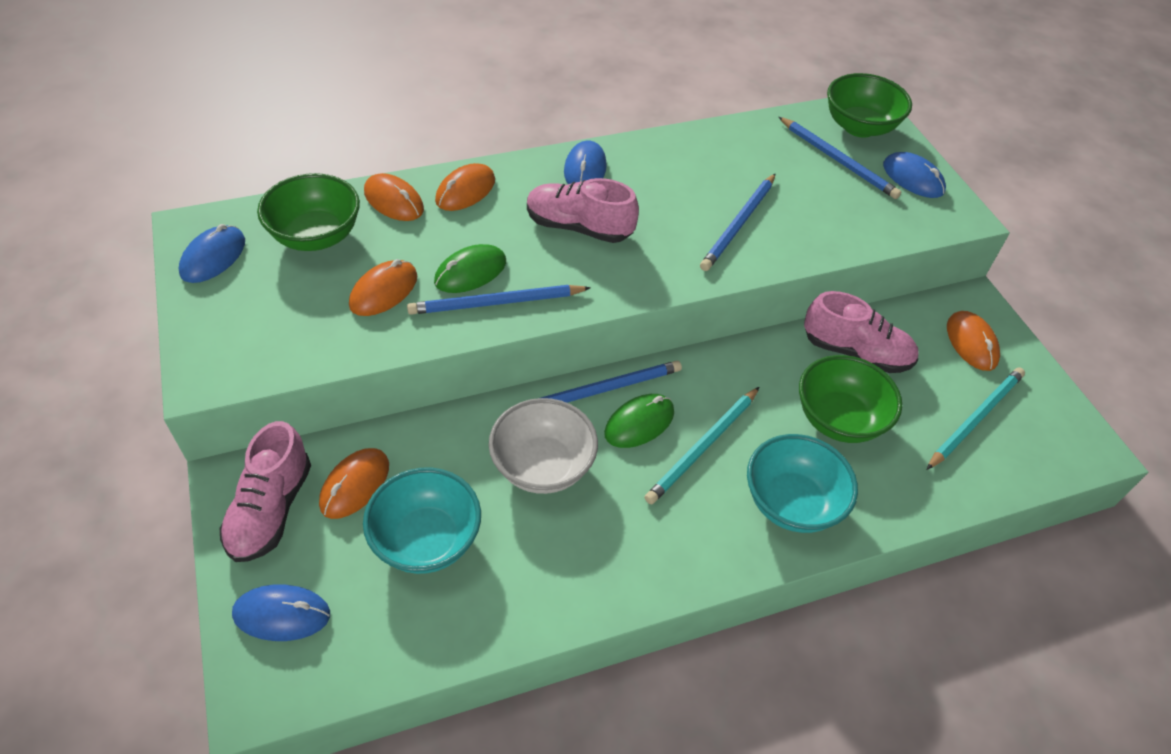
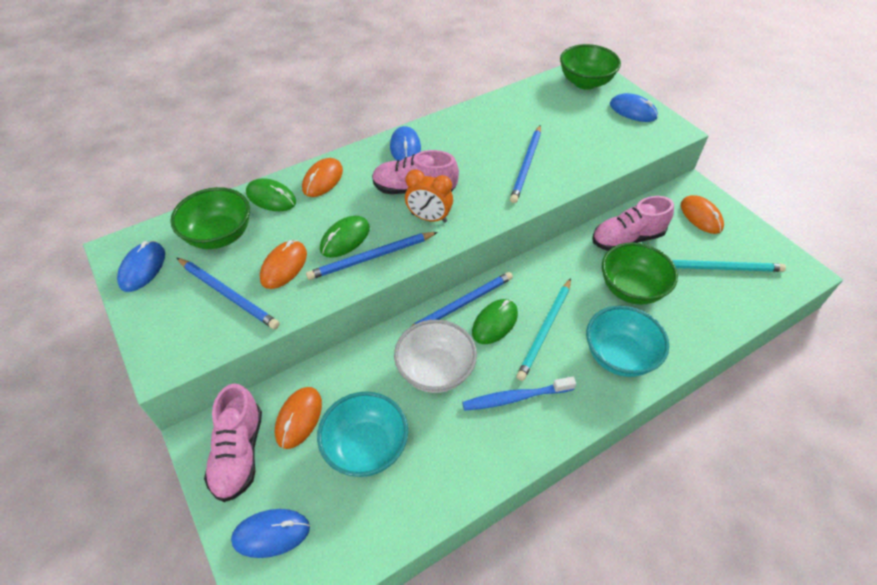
camera: 10 degrees left, 0 degrees up
orange mouse [364,173,424,221] -> green mouse [246,178,296,211]
blue pencil [779,117,901,199] -> blue pencil moved to [177,258,280,329]
pink shoe [804,291,919,373] -> pink shoe turned 150 degrees clockwise [592,196,674,251]
turquoise pencil [927,368,1025,470] -> turquoise pencil turned 60 degrees clockwise [672,260,786,272]
none -> orange clock [405,169,453,223]
none -> blue toothbrush [462,376,576,411]

